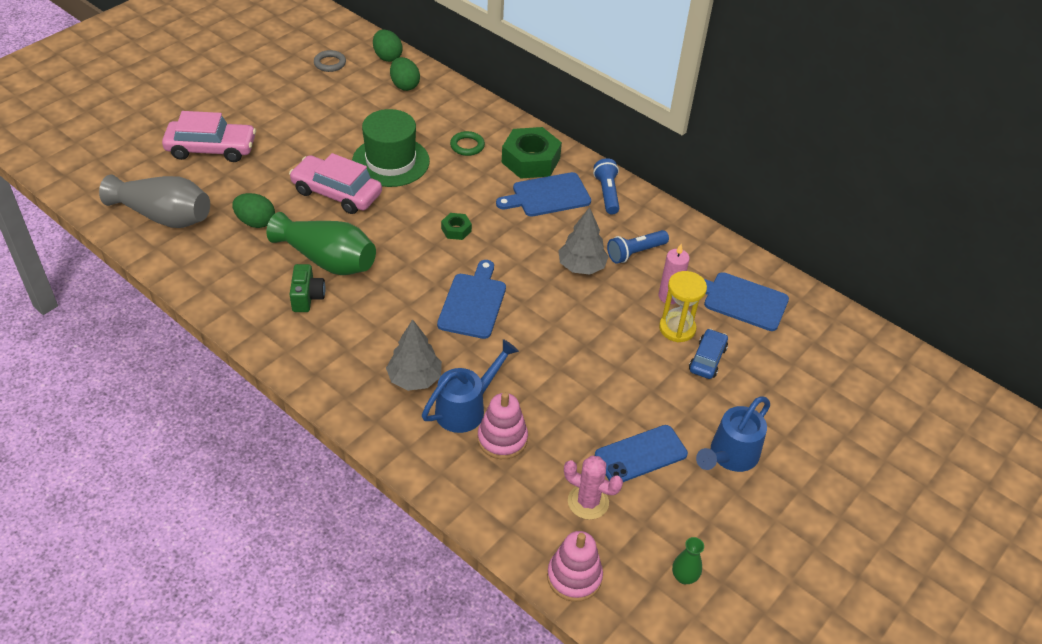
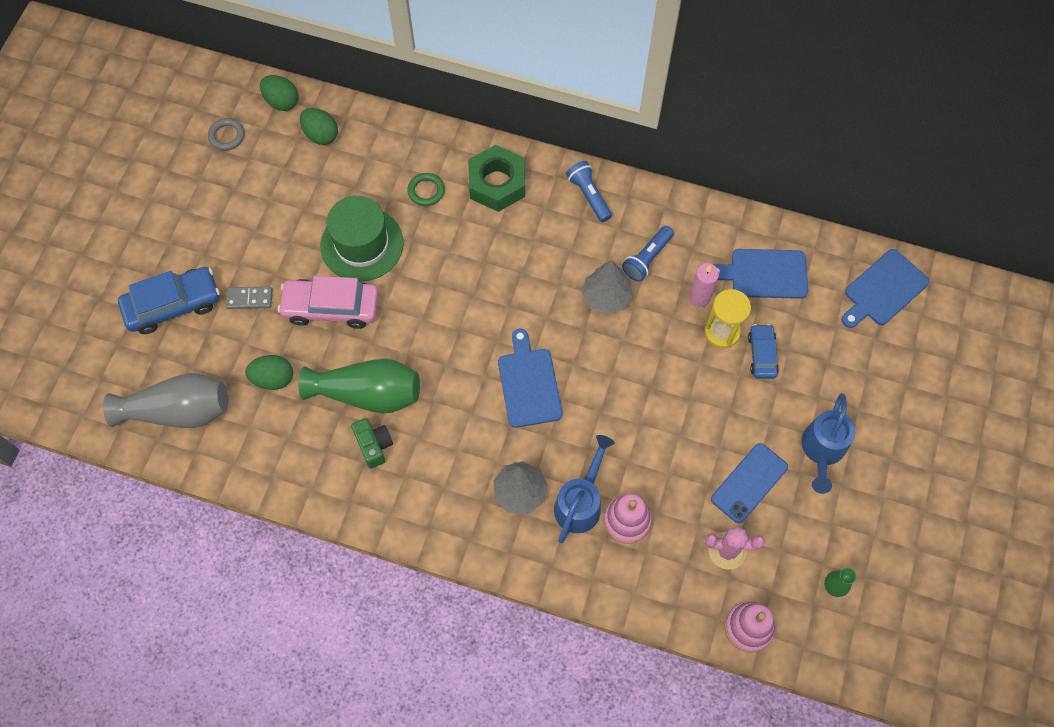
camera: 20 degrees left, 20 degrees up
pink car [162,111,256,162] -> blue car [118,267,220,334]
green nut [441,213,472,240] -> none
blue cutting board [496,172,591,216] -> blue cutting board moved to [842,249,929,328]
none -> grey domino [226,286,273,309]

